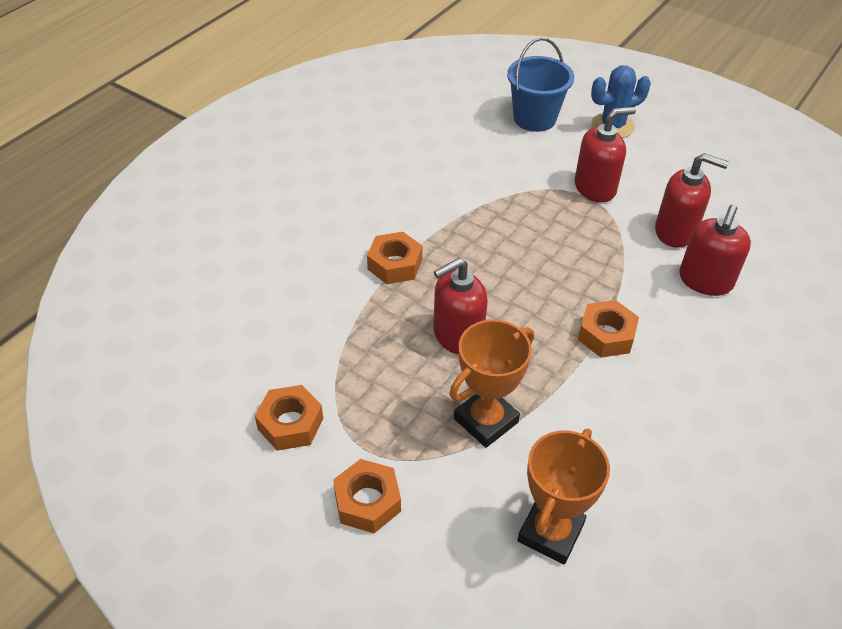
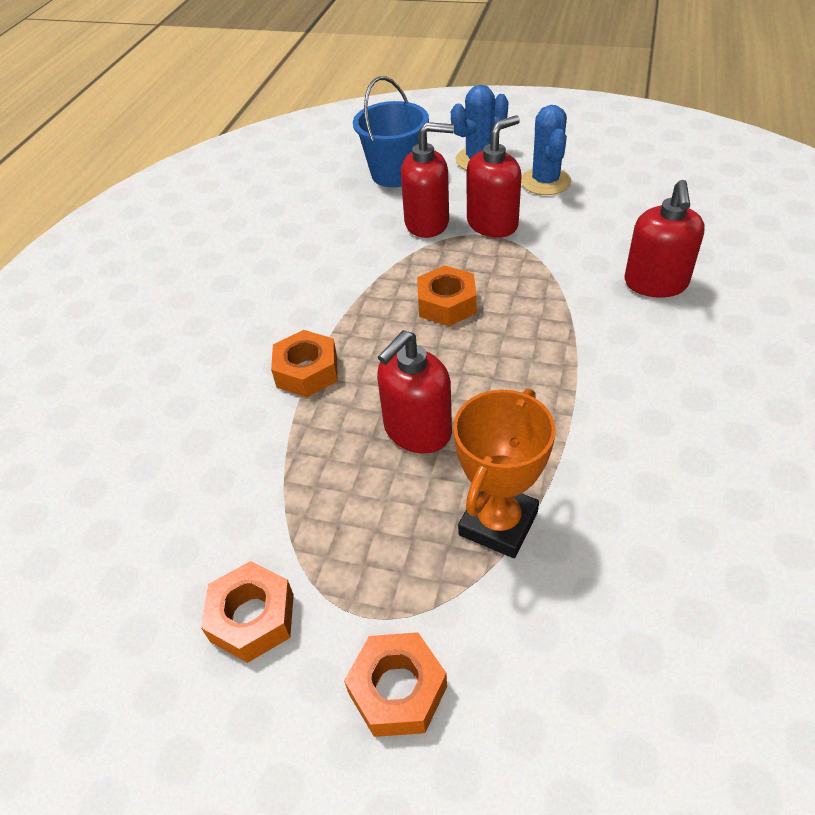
camera: 15 degrees left, 0 degrees up
orange trophy [517,428,610,564] -> none
orange nut [578,300,639,358] -> orange nut moved to [417,265,477,326]
red soap dispenser [655,153,729,248] -> red soap dispenser moved to [401,122,454,238]
none -> blue cactus [521,105,571,195]

